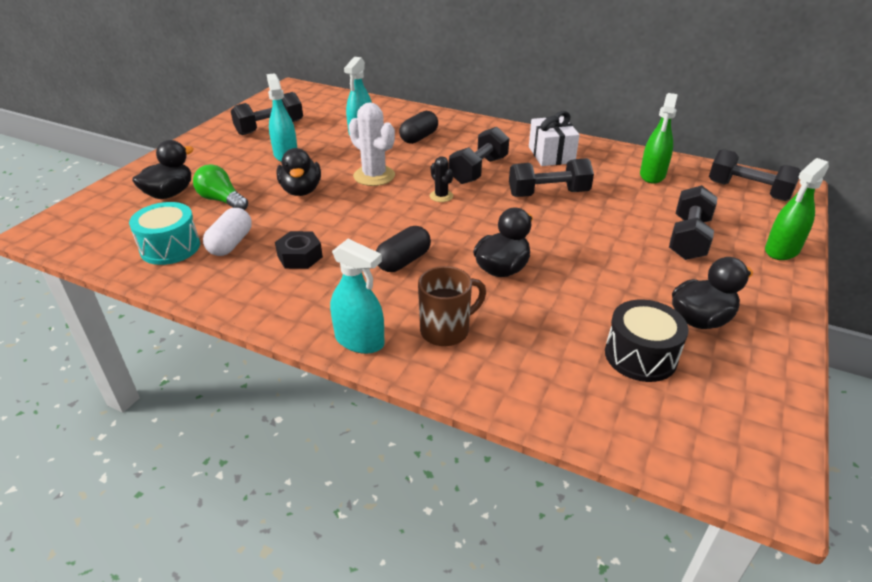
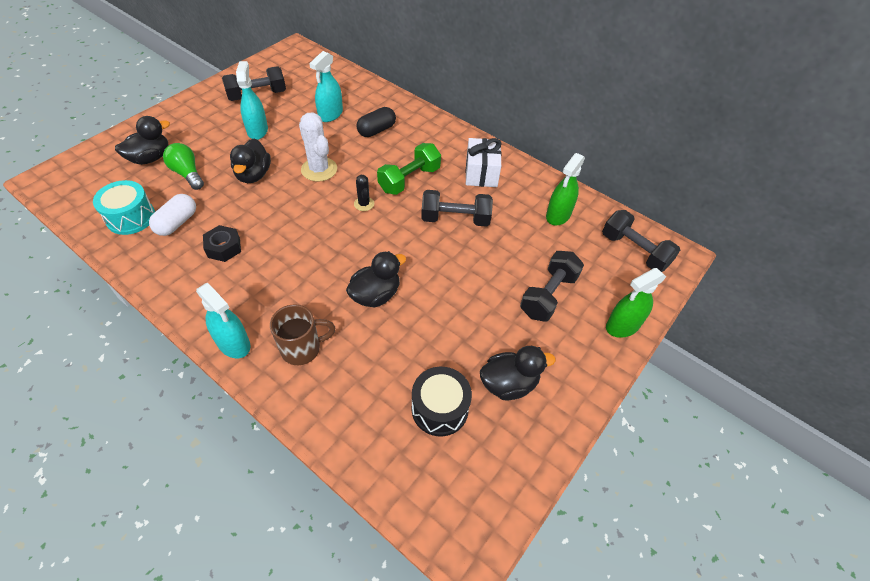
camera: 10 degrees right, 15 degrees up
black capsule [376,226,431,272] -> none
black dumbbell [449,127,509,184] -> green dumbbell [377,143,441,195]

